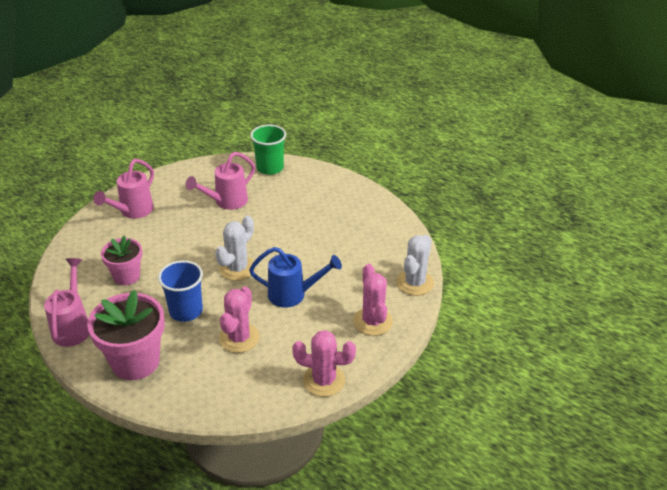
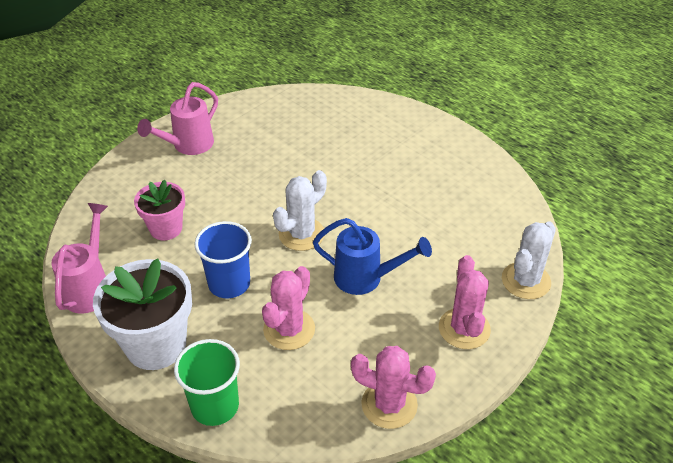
camera: 10 degrees right, 5 degrees up
pink flower pot [87,290,165,380] -> white flower pot [93,258,192,370]
pink watering can [186,152,255,210] -> none
green cup [250,125,286,175] -> green cup moved to [174,339,240,426]

